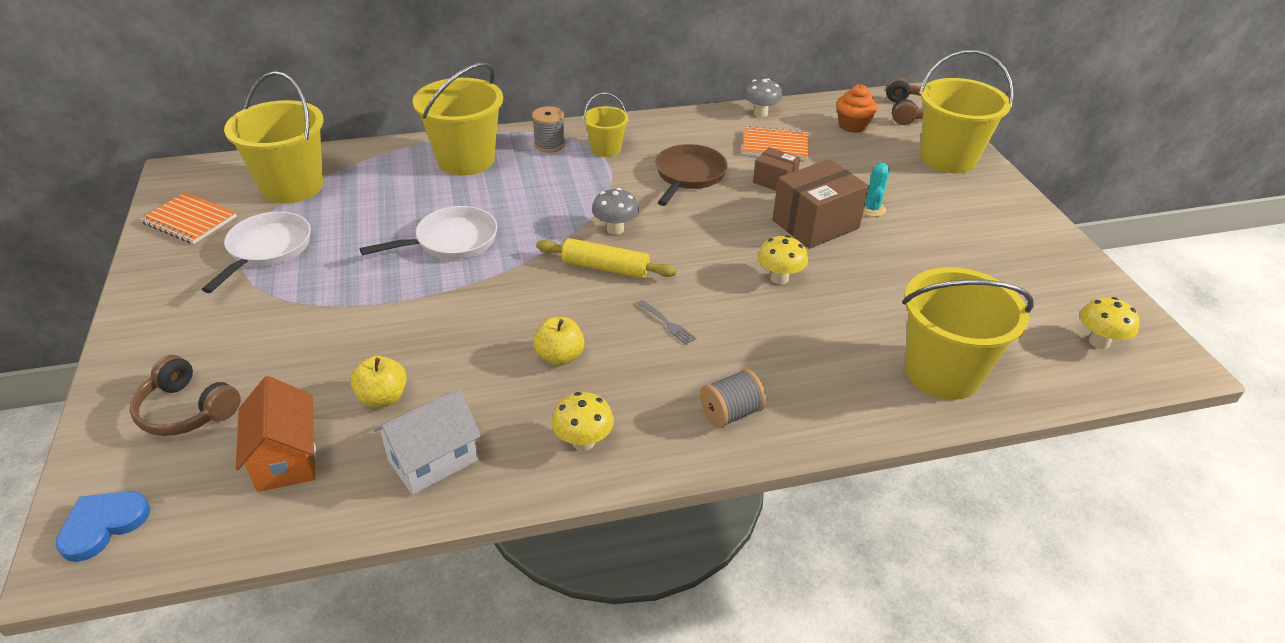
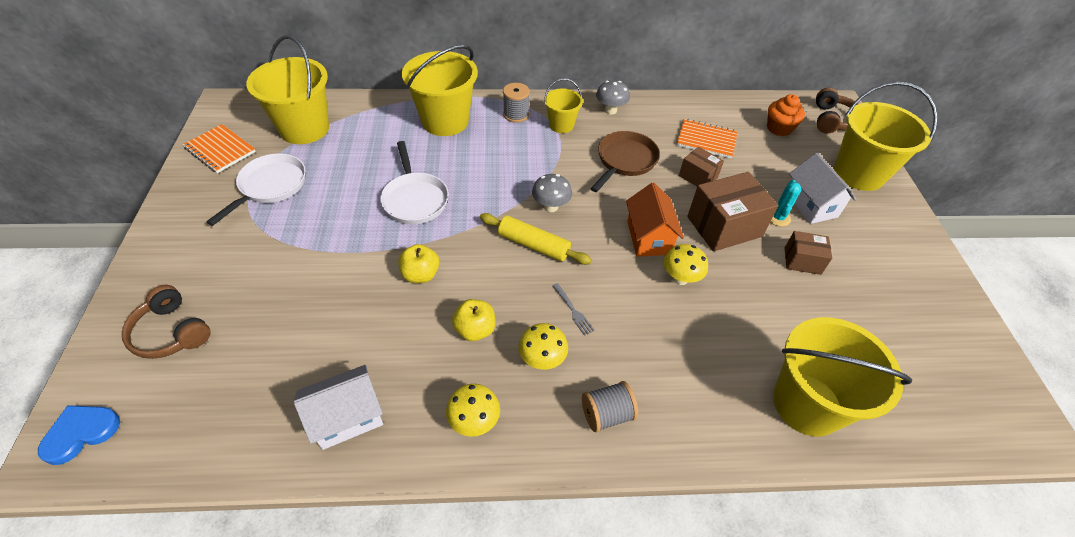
camera: 10 degrees right, 10 degrees up
orange house [235,376,316,492] -> orange house moved to [626,183,684,257]
yellow apple [351,356,407,408] -> yellow apple moved to [398,244,439,283]
white pan [360,206,497,260] -> white pan turned 90 degrees clockwise [380,141,449,224]
grey mushroom [744,78,782,117] -> grey mushroom moved to [596,81,630,115]
yellow mushroom [1081,297,1140,349] -> yellow mushroom moved to [518,323,568,370]
none -> brown box [785,231,832,275]
none -> white house [789,153,856,224]

